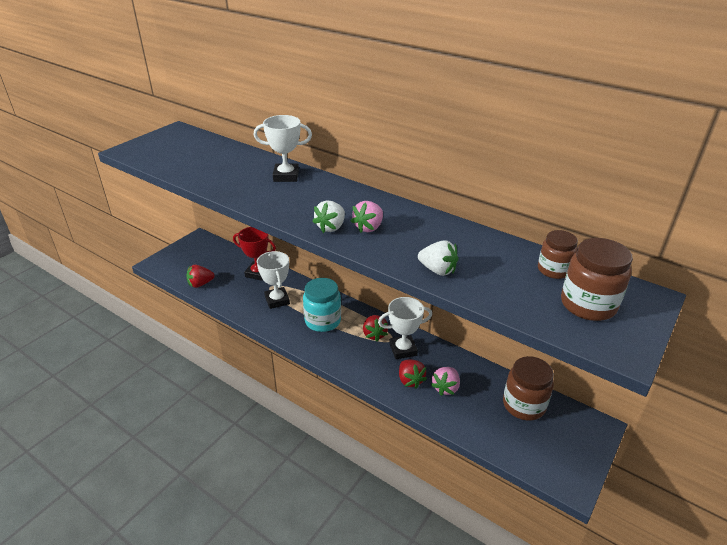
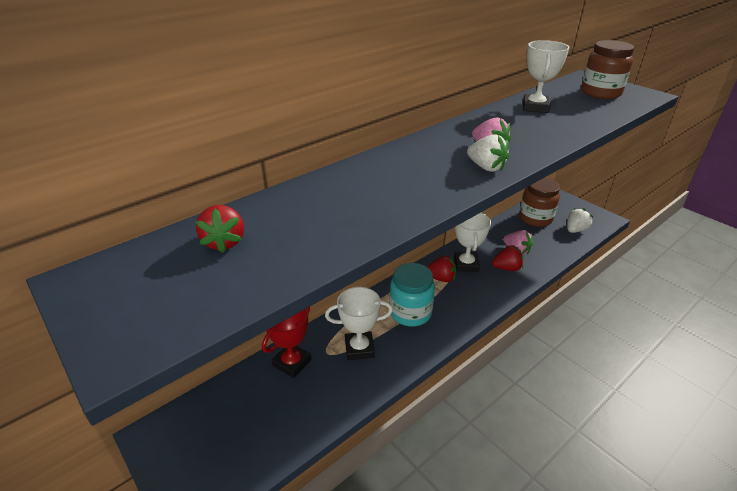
camera: 75 degrees left, 0 degrees up
red strawberry [186,265,215,288] -> red strawberry moved to [196,205,244,253]
white trophy [253,115,312,182] -> white trophy moved to [523,40,569,113]
white strawberry [418,240,458,276] -> white strawberry moved to [567,208,593,233]
brown jar [538,230,578,279] -> none

